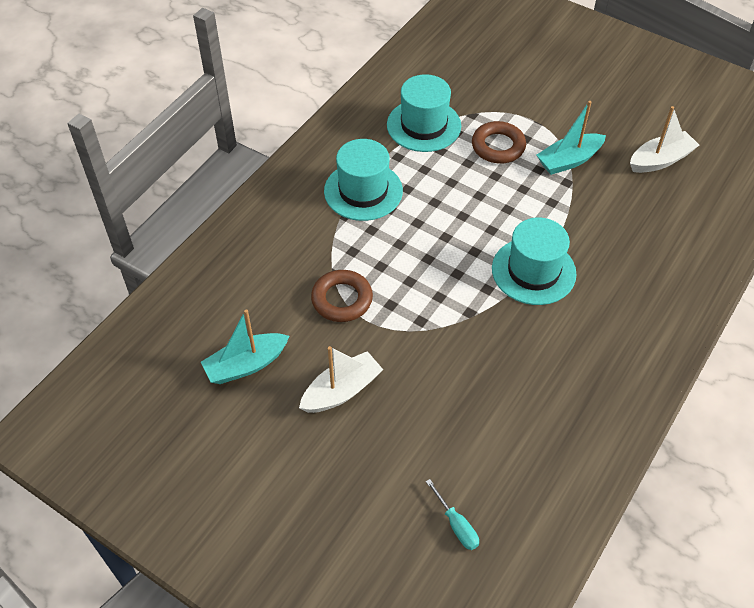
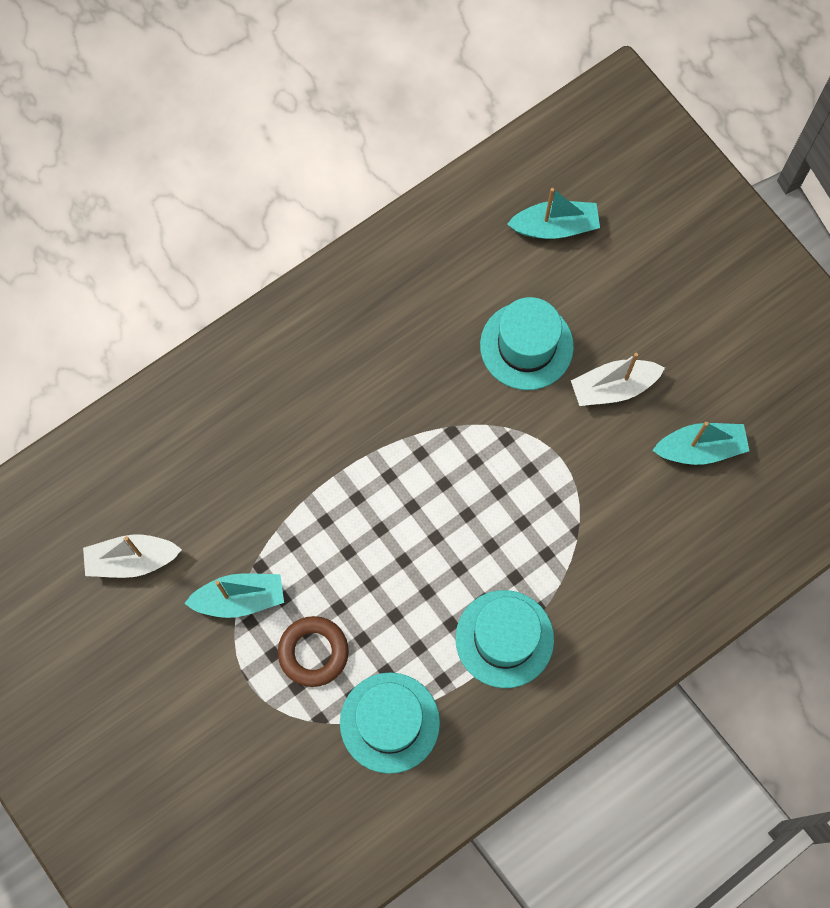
camera: 160 degrees left, 20 degrees up
brown ring [311,270,373,322] -> none
turquoise screwdriver [426,479,479,550] -> turquoise boat [507,188,600,239]
turquoise hat [492,217,577,305] -> turquoise hat moved to [480,297,574,390]

